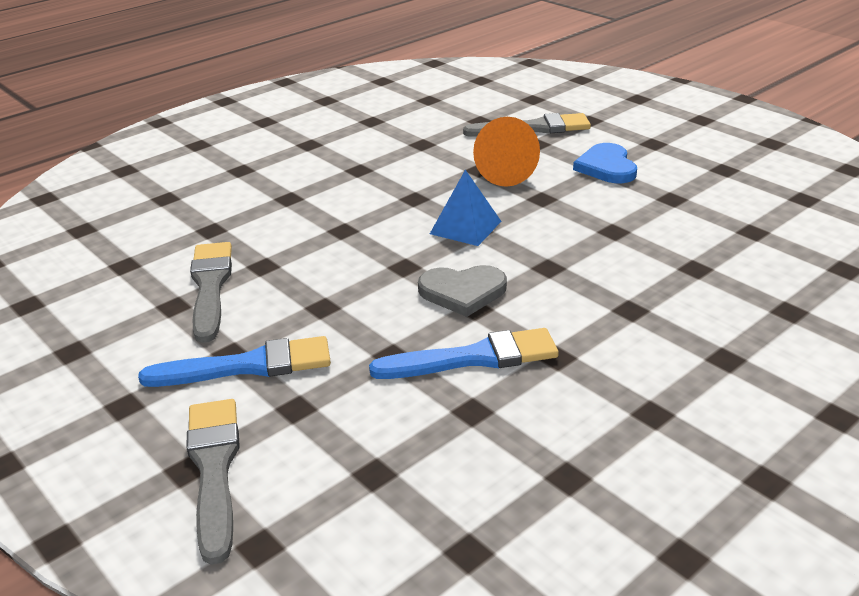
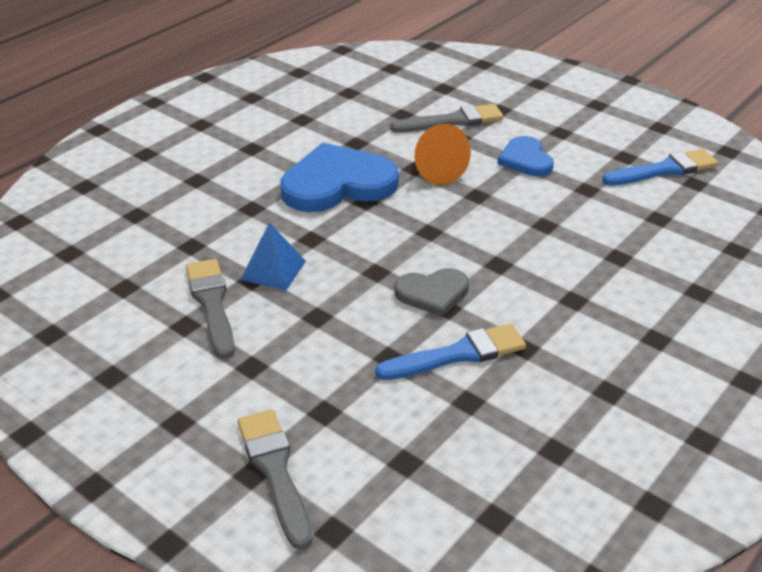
camera: 10 degrees left, 5 degrees up
blue brush [138,336,331,387] -> blue brush moved to [602,149,718,186]
blue pyramid [430,170,501,246] -> blue pyramid moved to [241,222,306,290]
none -> blue heart [280,143,399,212]

